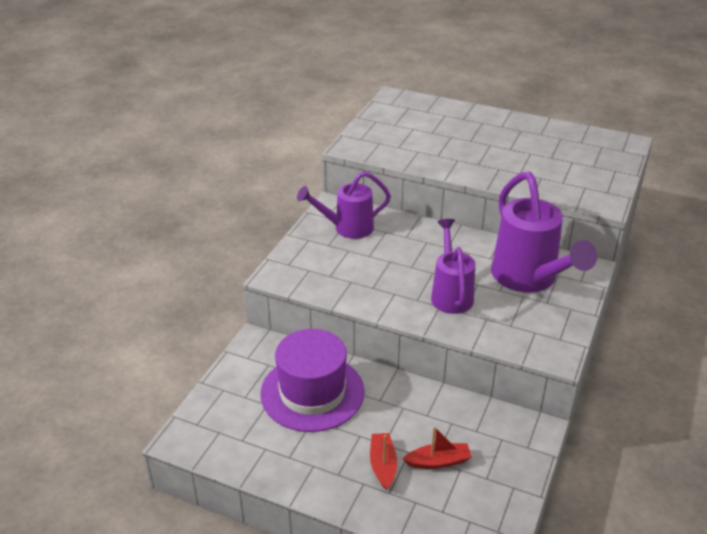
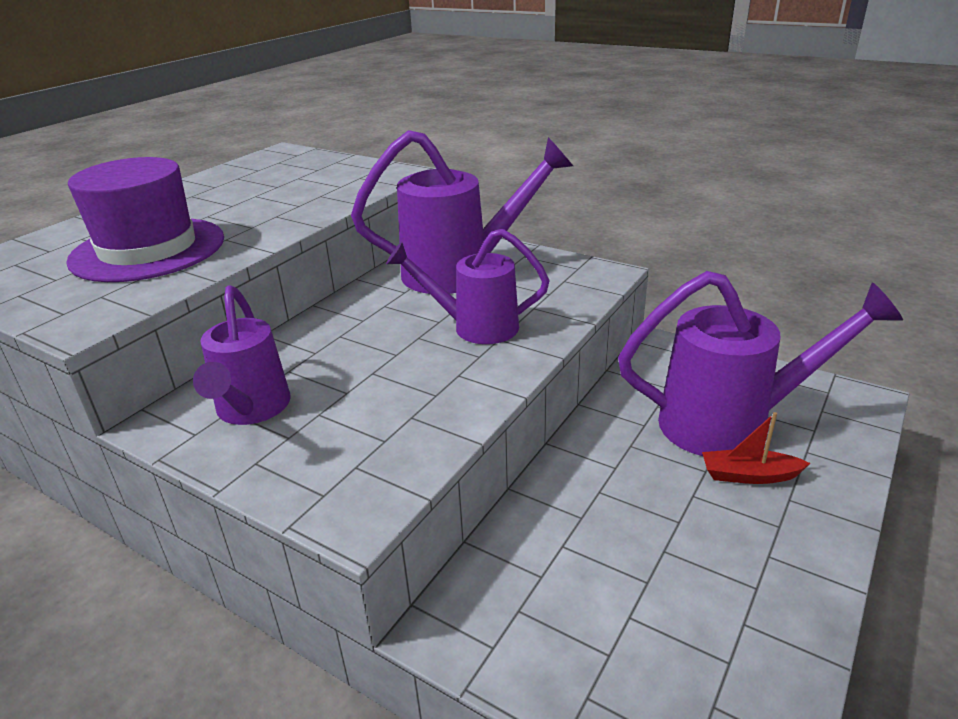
camera: 80 degrees left, 5 degrees down
purple hat [260,329,365,432] -> purple hat moved to [66,157,224,282]
red boat [403,426,472,469] -> purple watering can [618,271,903,456]

